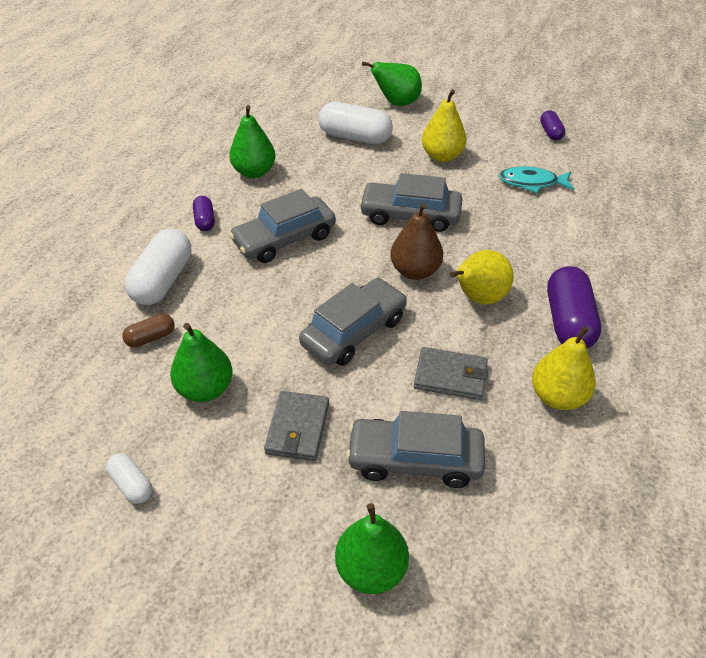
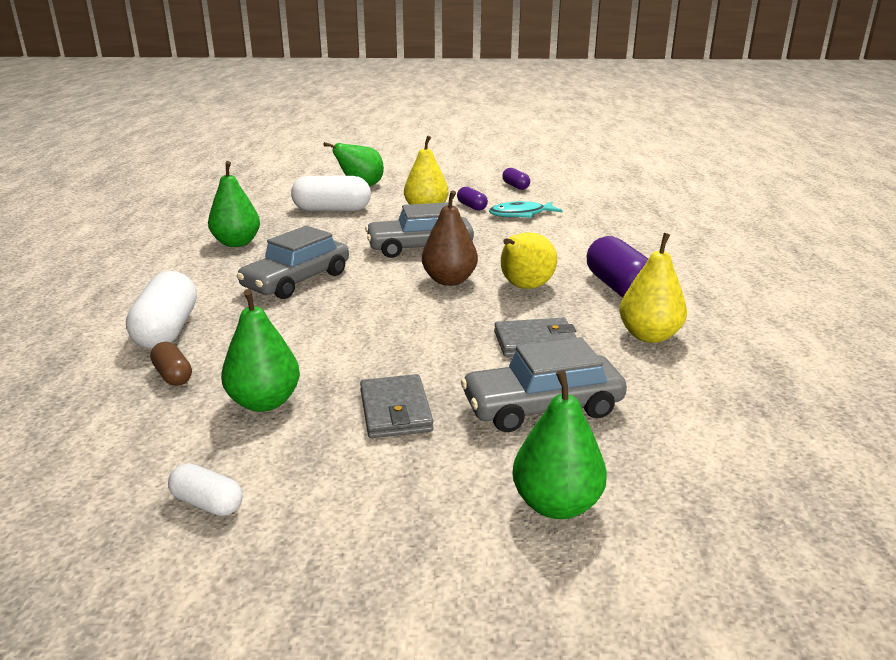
camera: 20 degrees left, 20 degrees down
brown capsule [122,314,175,347] -> brown capsule turned 75 degrees counterclockwise [150,342,192,386]
purple capsule [193,196,215,231] -> purple capsule moved to [457,187,488,211]
grey car [299,278,407,366] -> none

